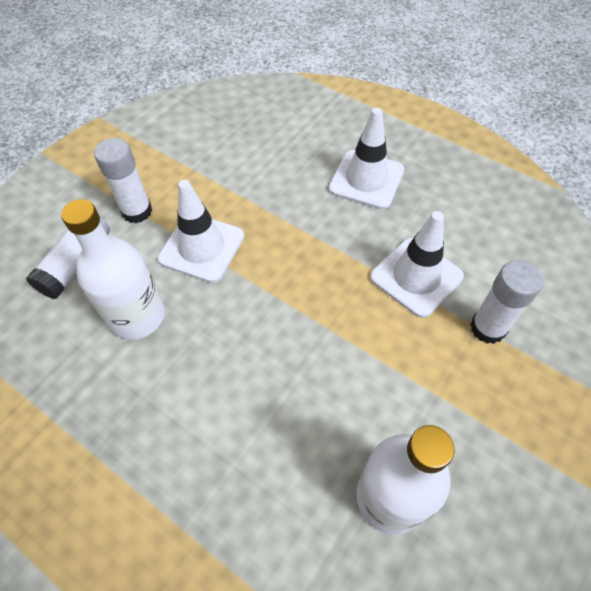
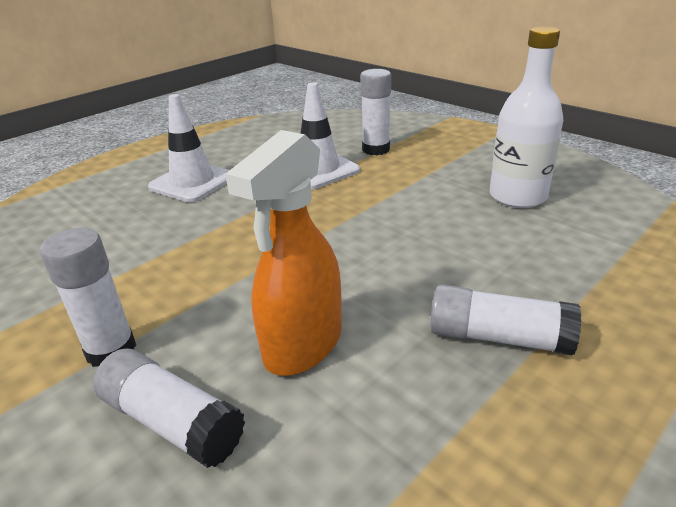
camera: 80 degrees left, 25 degrees down
white bottle [61,199,165,340] -> orange spray bottle [225,130,342,376]
white traffic cone [158,180,244,283] -> none
none -> white glue stick [430,285,581,356]

